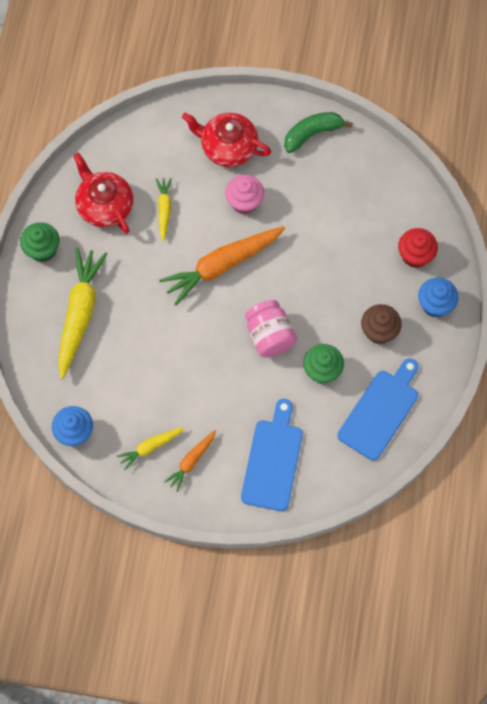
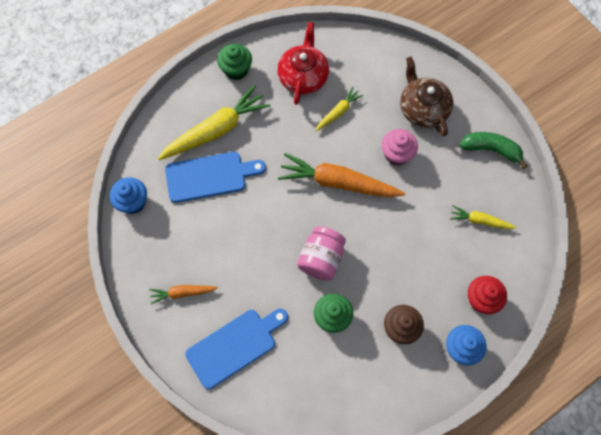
camera: 45 degrees right, 0 degrees up
yellow carrot [117,427,184,470] -> yellow carrot moved to [450,206,517,229]
red teapot [182,112,271,167] -> brown teapot [400,57,453,136]
blue cutting board [338,358,419,461] -> blue cutting board moved to [165,152,266,203]

